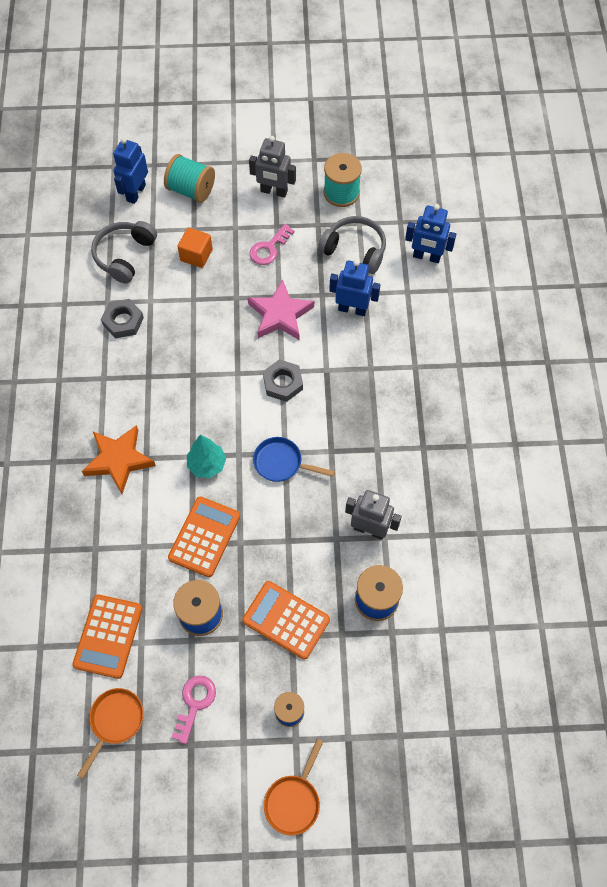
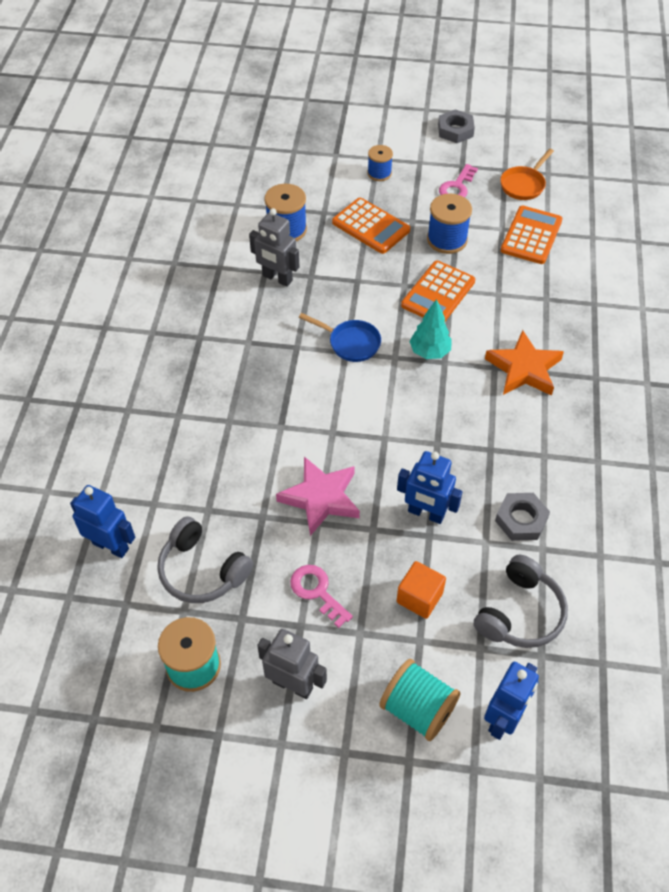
camera: 170 degrees left, 10 degrees down
pink key [250,224,295,265] -> pink key turned 90 degrees counterclockwise [290,565,353,628]
grey nut [263,359,303,402] -> grey nut moved to [438,109,475,143]
orange pan [264,739,324,835] -> none
blue robot [329,260,380,316] -> blue robot moved to [397,451,463,524]

